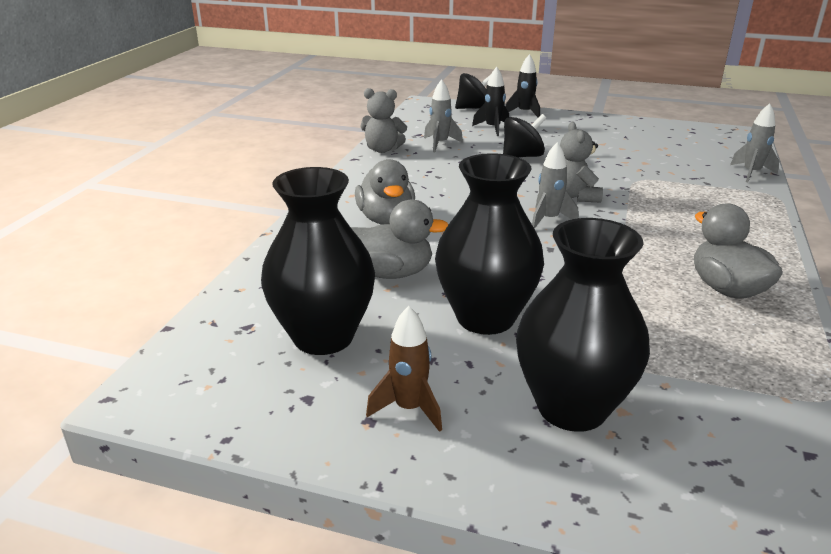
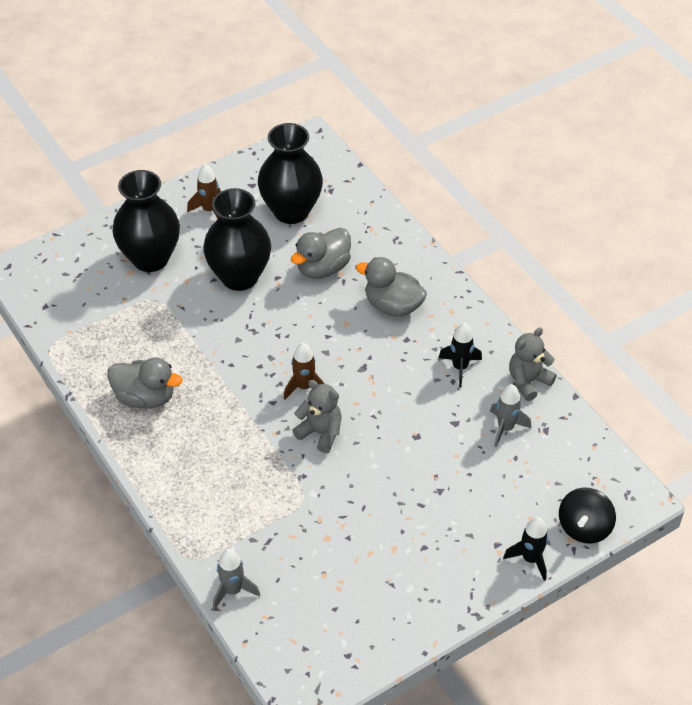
camera: 130 degrees right, 20 degrees up
black rocket [472,67,509,136] -> black rocket moved to [438,323,482,388]
black spinning top [503,114,546,158] -> none
grey rocket [532,142,578,229] -> brown rocket [283,343,325,400]

